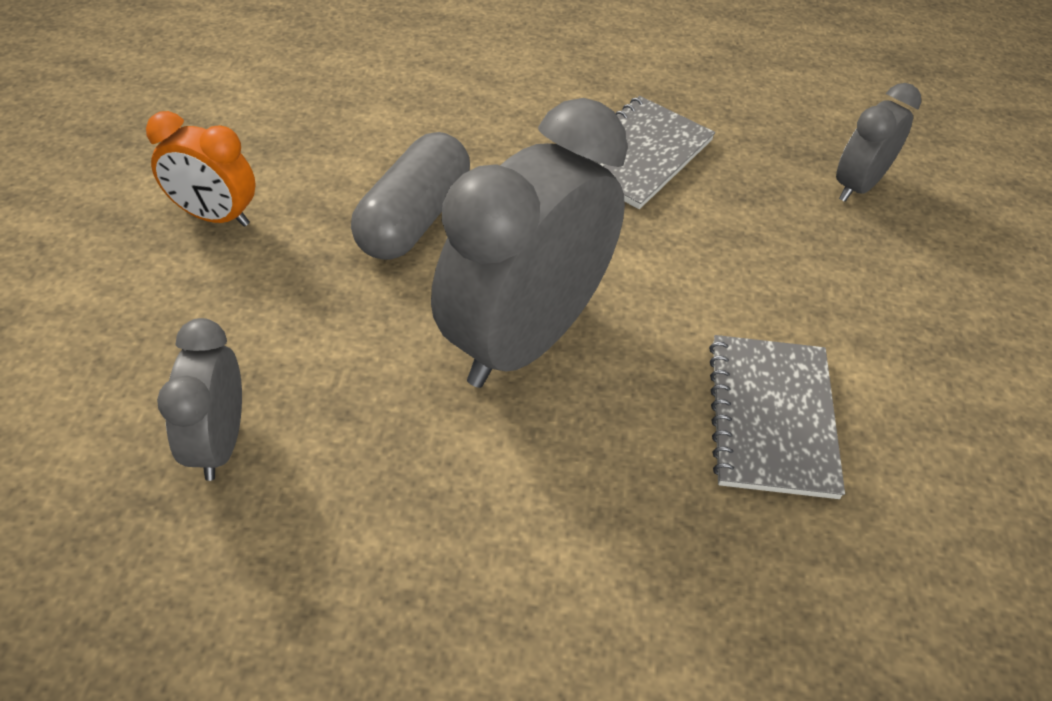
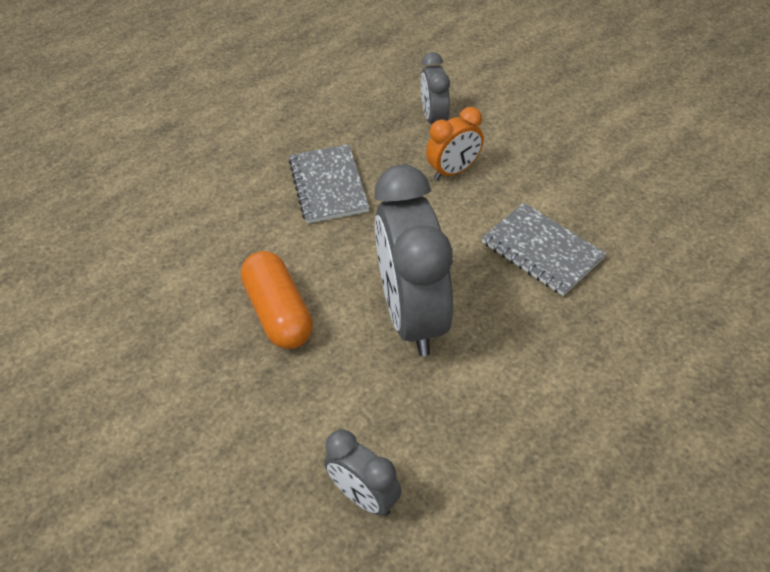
camera: 45 degrees left, 0 degrees up
orange clock [146,111,256,227] -> orange clock moved to [426,107,484,180]
grey capsule [351,132,470,260] -> orange capsule [241,251,313,349]

